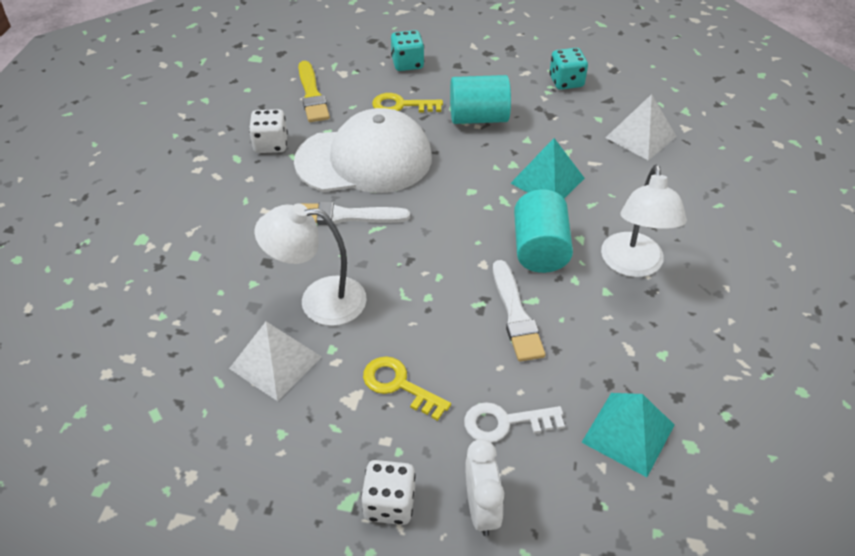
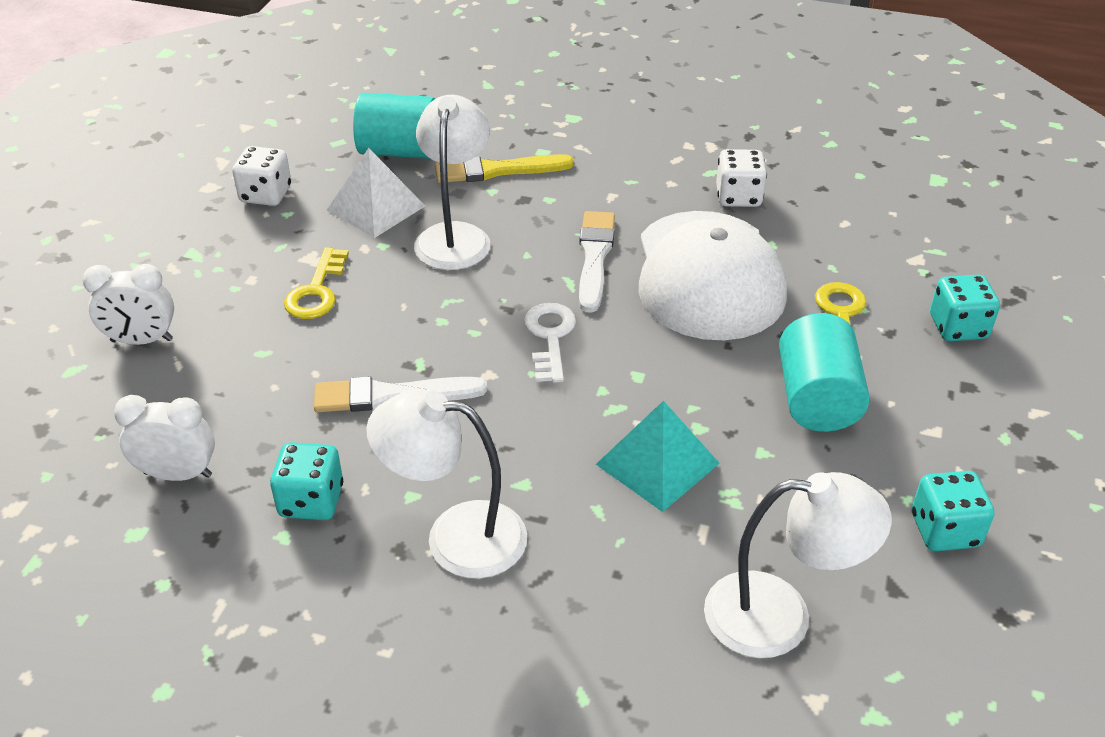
camera: 95 degrees right, 5 degrees down
yellow brush [298,61,330,122] -> yellow brush moved to [435,154,574,183]
white dice [361,460,416,525] -> white dice moved to [232,146,291,206]
yellow key [363,357,451,421] -> yellow key turned 150 degrees clockwise [284,247,349,319]
white key [464,402,565,443] -> white key moved to [524,303,576,383]
turquoise cylinder [514,190,573,273] -> turquoise cylinder moved to [353,93,435,159]
turquoise pyramid [581,393,675,477] -> white clock [114,395,215,481]
white pyramid [605,94,677,161] -> white lamp [704,472,892,658]
none -> turquoise dice [270,442,343,520]

